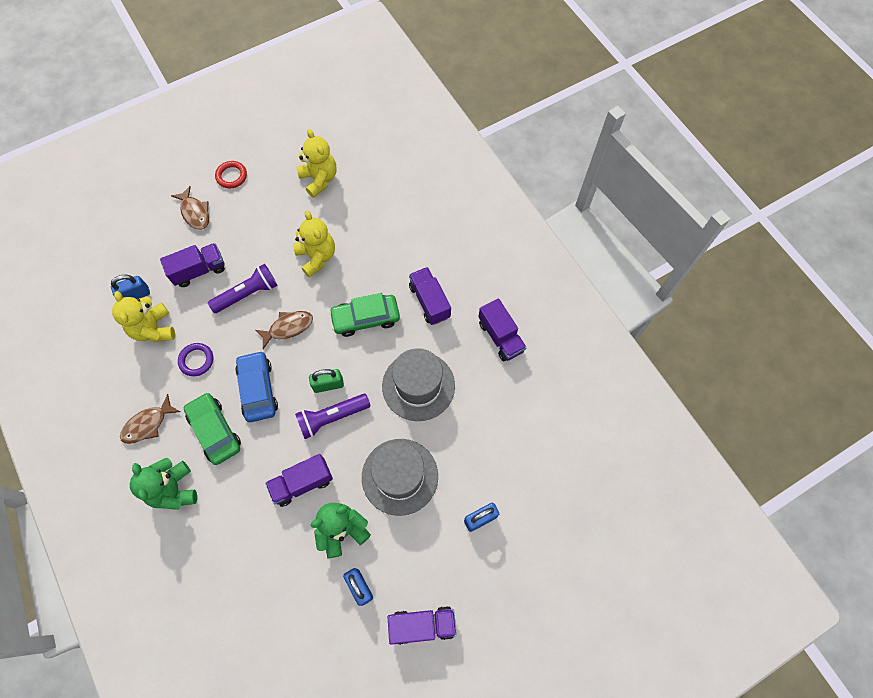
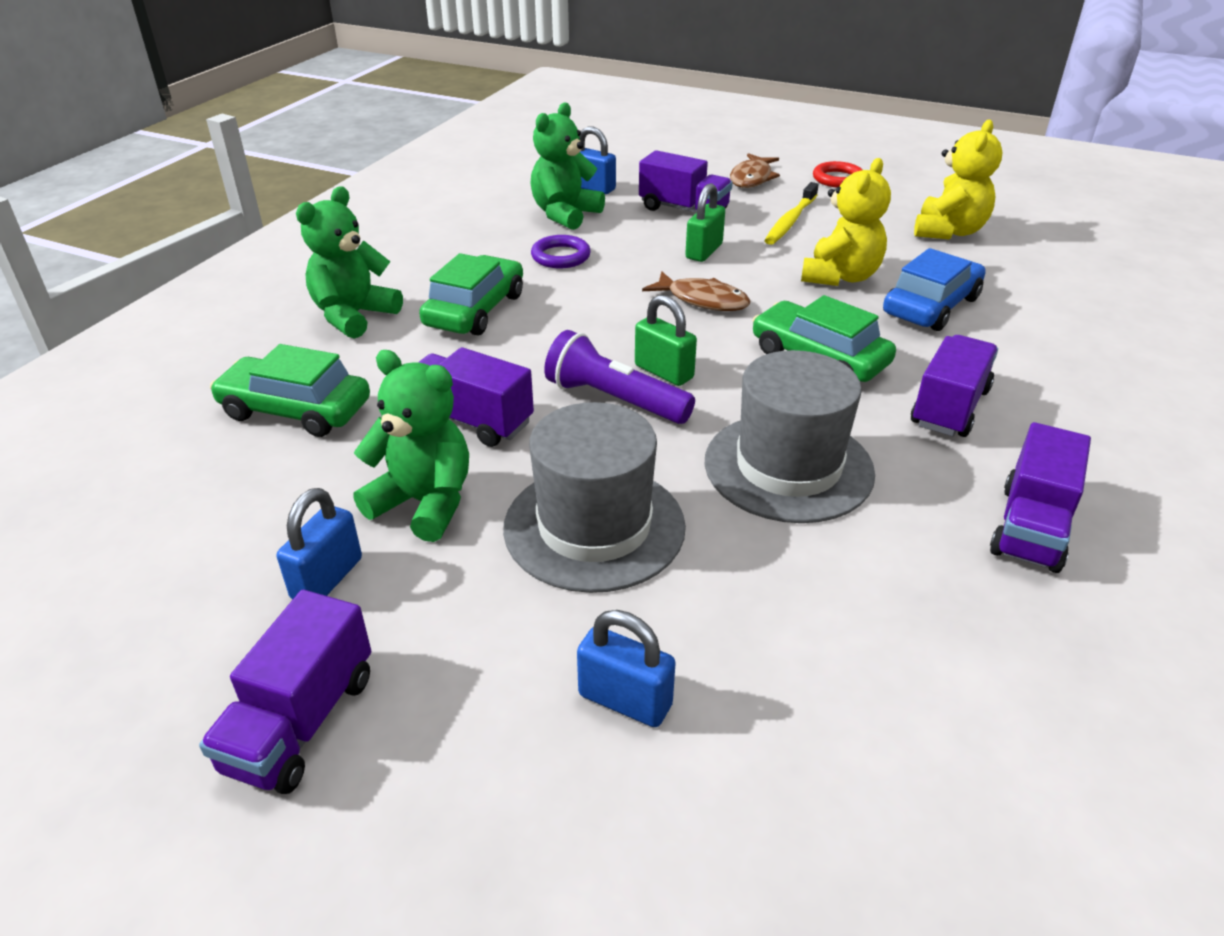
camera: 55 degrees right, 30 degrees down
yellow teddy bear [112,291,175,342] -> green teddy bear [530,102,605,230]
brown fish [120,394,180,444] -> none
purple flashlight [208,264,278,313] -> green padlock [685,183,725,262]
blue car [235,351,278,422] -> blue car moved to [883,248,986,331]
purple truck [387,606,457,645] -> purple truck turned 60 degrees clockwise [199,590,371,794]
none -> green car [210,344,370,437]
none -> yellow toothbrush [764,182,819,245]

